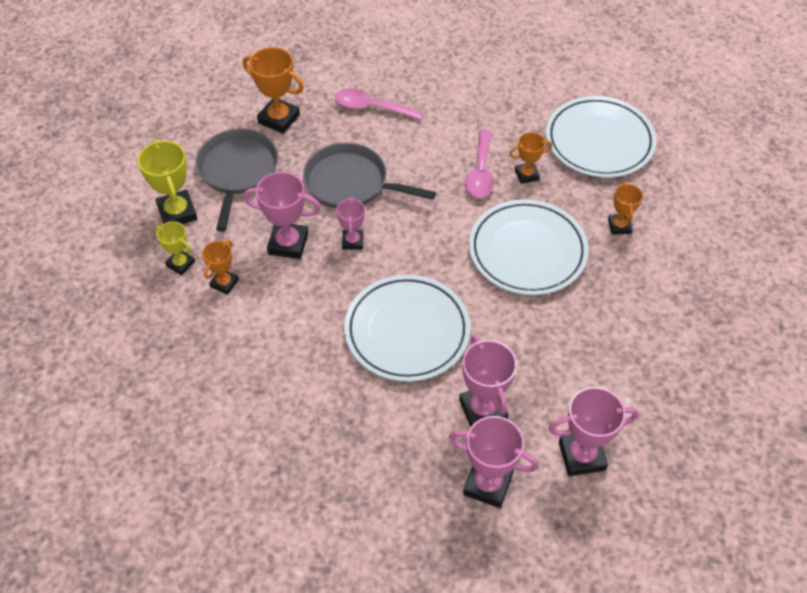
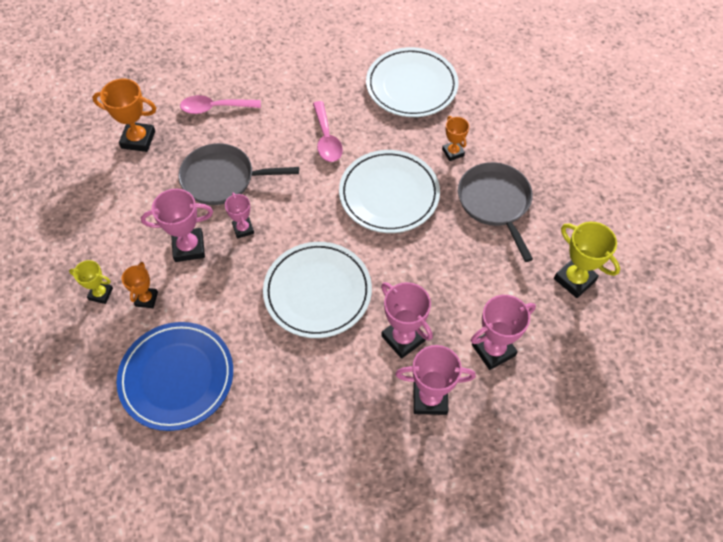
camera: 20 degrees left, 5 degrees up
yellow trophy [138,140,197,224] -> yellow trophy moved to [554,222,620,298]
grey pan [196,129,278,231] -> grey pan moved to [458,162,533,262]
orange trophy [509,132,552,184] -> none
none -> blue plate [117,322,233,431]

